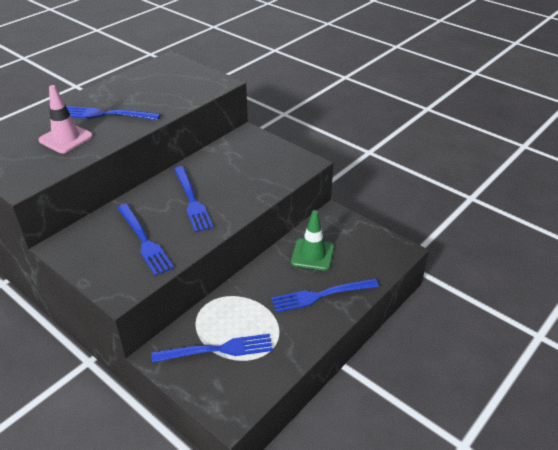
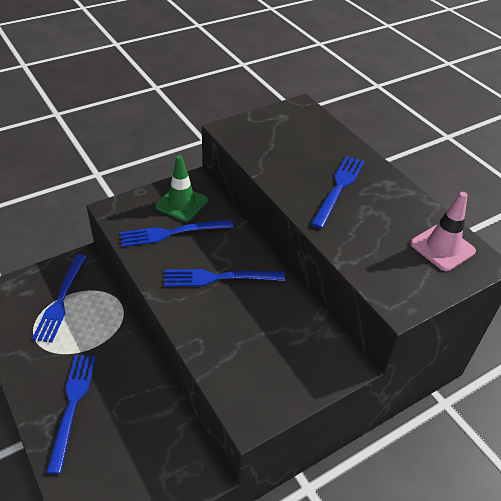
camera: 105 degrees right, 5 degrees up
pink traffic cone [38,85,93,153] -> pink traffic cone moved to [410,192,476,271]
green traffic cone [291,210,334,271] -> green traffic cone moved to [155,155,208,222]

